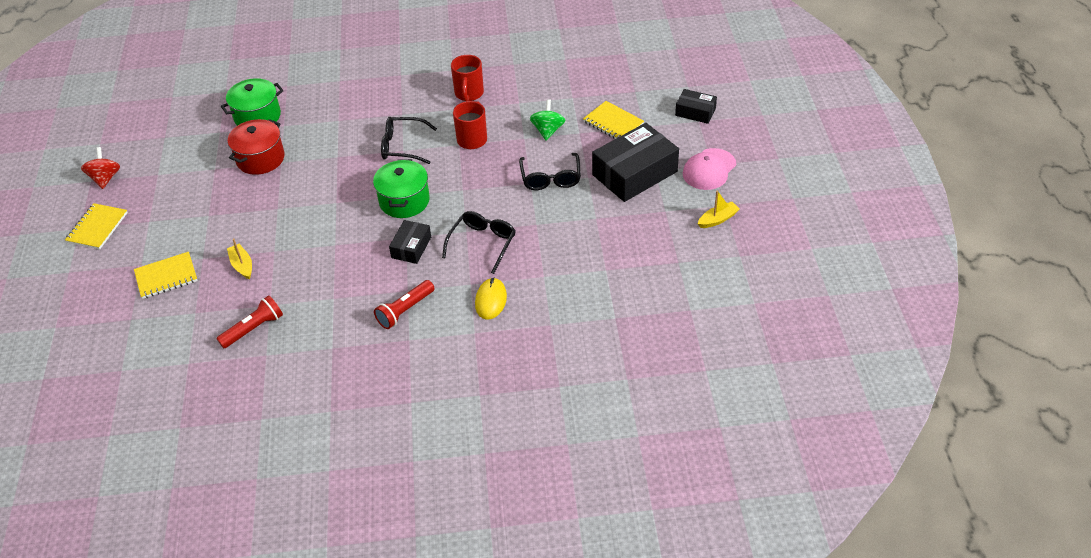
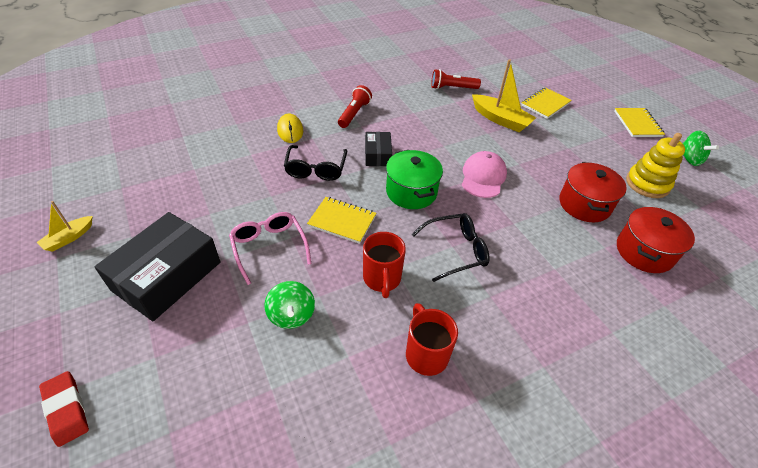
camera: 155 degrees right, 0 degrees up
red spinning top [81,147,120,189] -> green spinning top [683,131,719,166]
red flashlight [216,295,283,348] -> red flashlight turned 60 degrees clockwise [431,69,481,89]
green pot [221,78,283,126] -> red pot [617,207,695,273]
yellow boat [227,238,252,279] -> yellow boat [472,59,536,132], size x1.74
black glasses [519,153,581,190] -> pink glasses [229,212,312,285]
yellow notebook [583,101,644,139] -> yellow notebook moved to [307,197,376,244]
black box [675,89,717,124] -> red eraser [39,371,89,447]
pink cap [683,148,736,190] -> pink cap moved to [462,151,507,198]
none -> yellow stacking toy [626,133,685,198]

